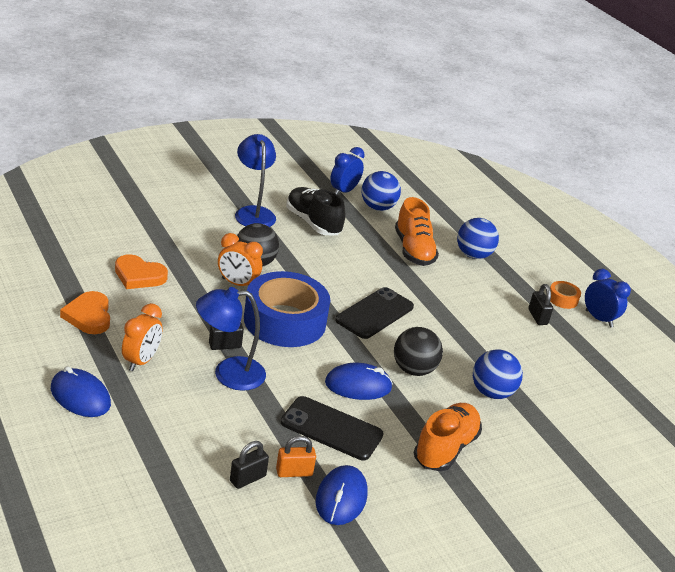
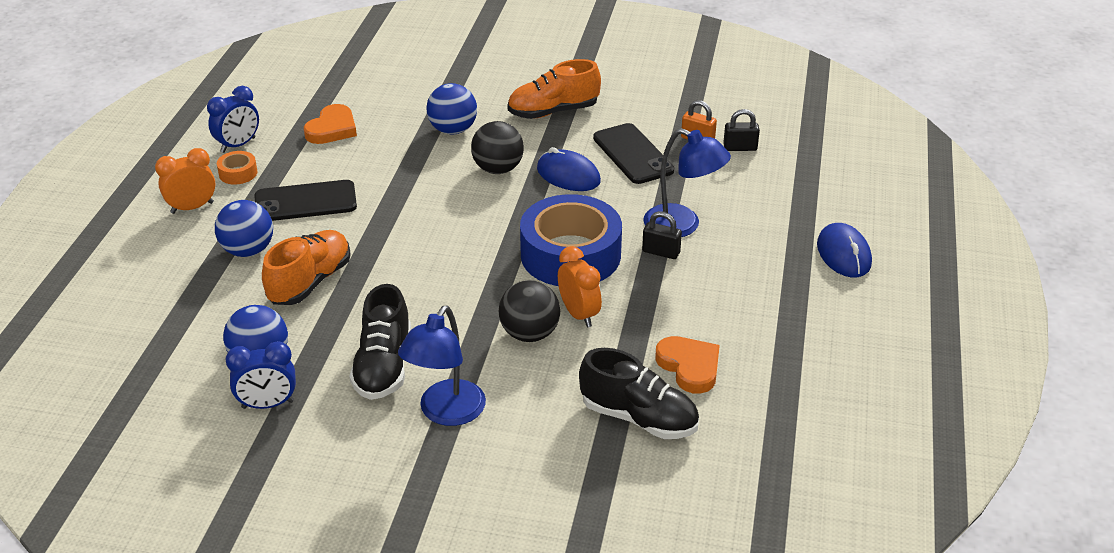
camera: 135 degrees left, 5 degrees up
orange heart [60,291,110,334] -> orange heart moved to [304,104,357,144]
orange clock [122,303,163,371] -> orange clock moved to [155,148,216,214]
blue mouse [316,465,367,525] -> none
black phone [335,287,414,339] -> black phone moved to [255,180,357,221]
black padlock [528,284,553,325] -> none
blue clock [585,269,631,327] -> blue clock turned 135 degrees counterclockwise [207,86,259,153]
none -> black shoe [579,348,699,439]

